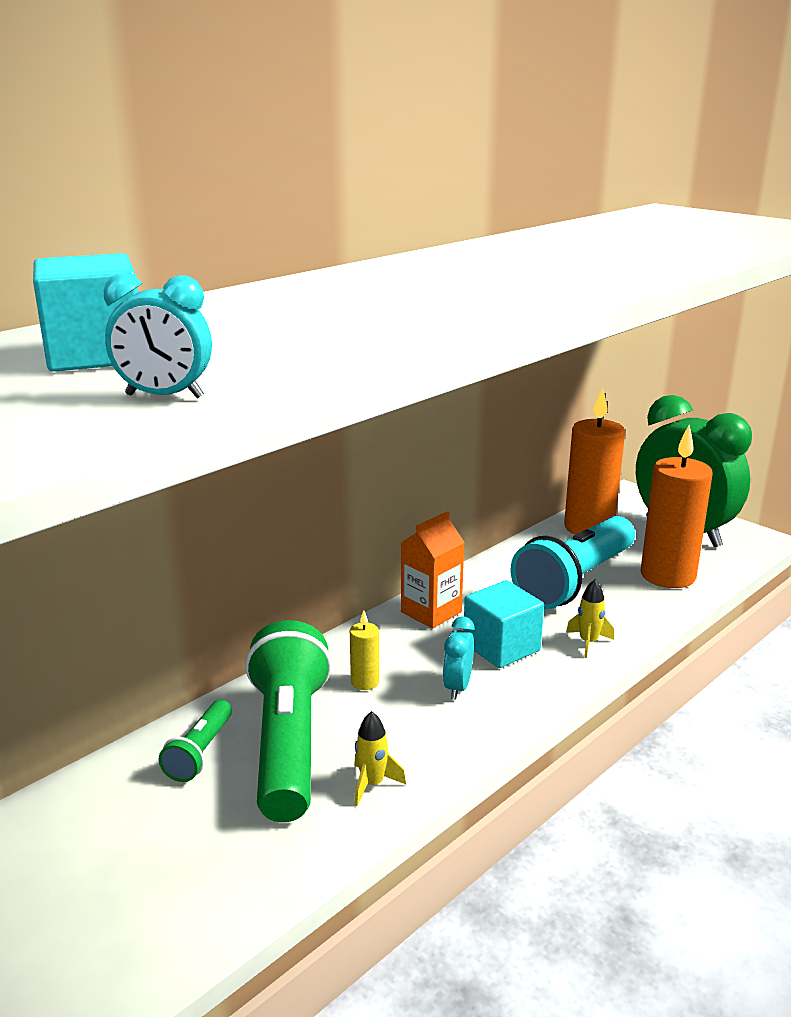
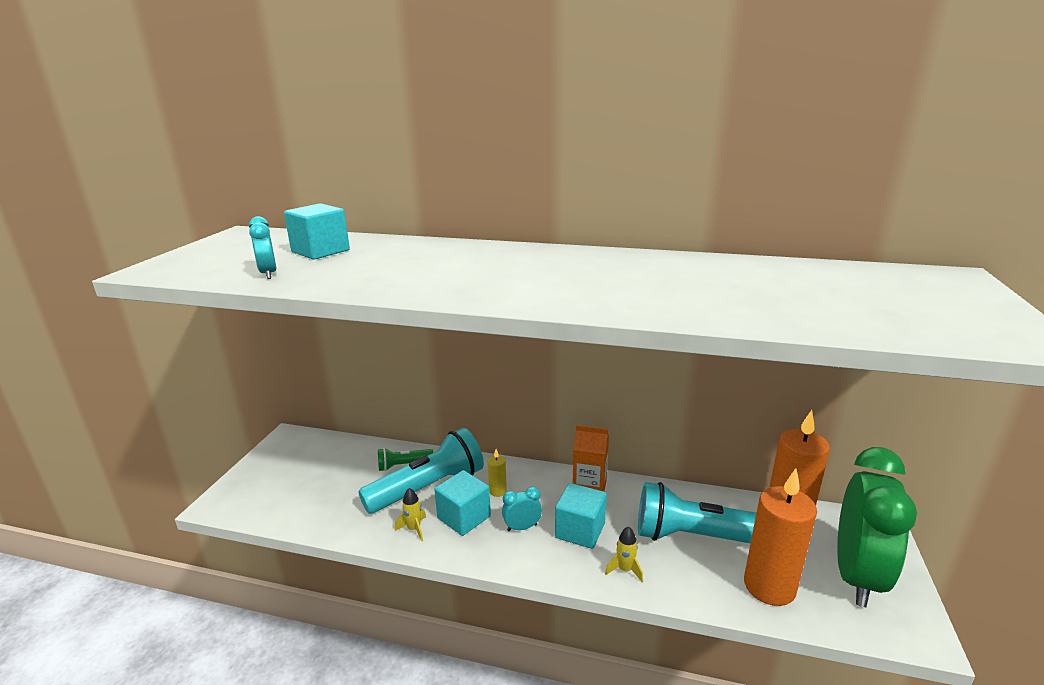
camera: 60 degrees right, 0 degrees up
green flashlight [245,620,332,822] -> turquoise flashlight [358,428,484,514]
none -> turquoise cube [434,470,491,536]

